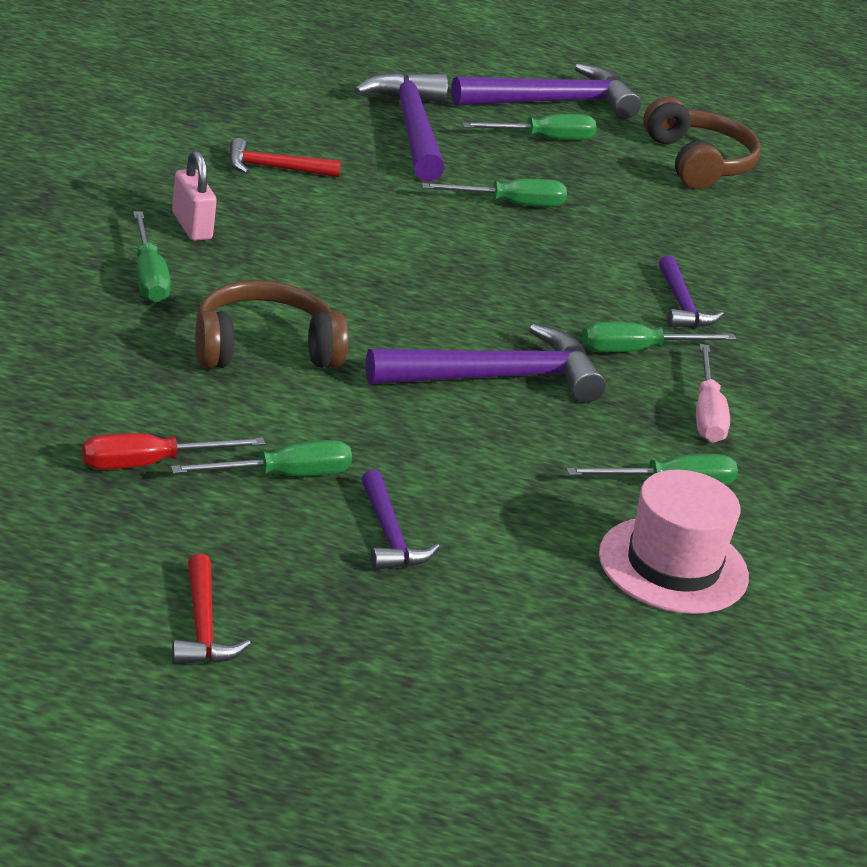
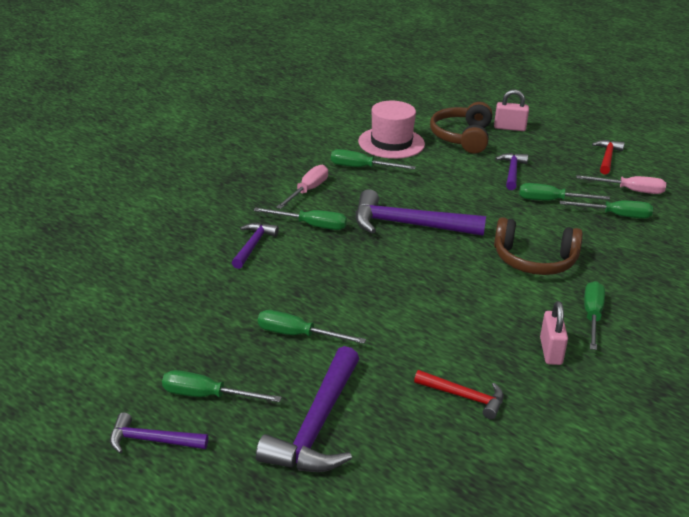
camera: 150 degrees left, 0 degrees up
red screwdriver [82,433,266,470] -> green screwdriver [560,201,653,219]
purple hammer [451,63,641,119] -> purple hammer [110,412,208,453], size x0.55
brown headphones [643,97,761,189] -> brown headphones moved to [430,102,492,154]
none -> pink padlock [494,90,529,131]
none -> pink screwdriver [576,175,666,194]

